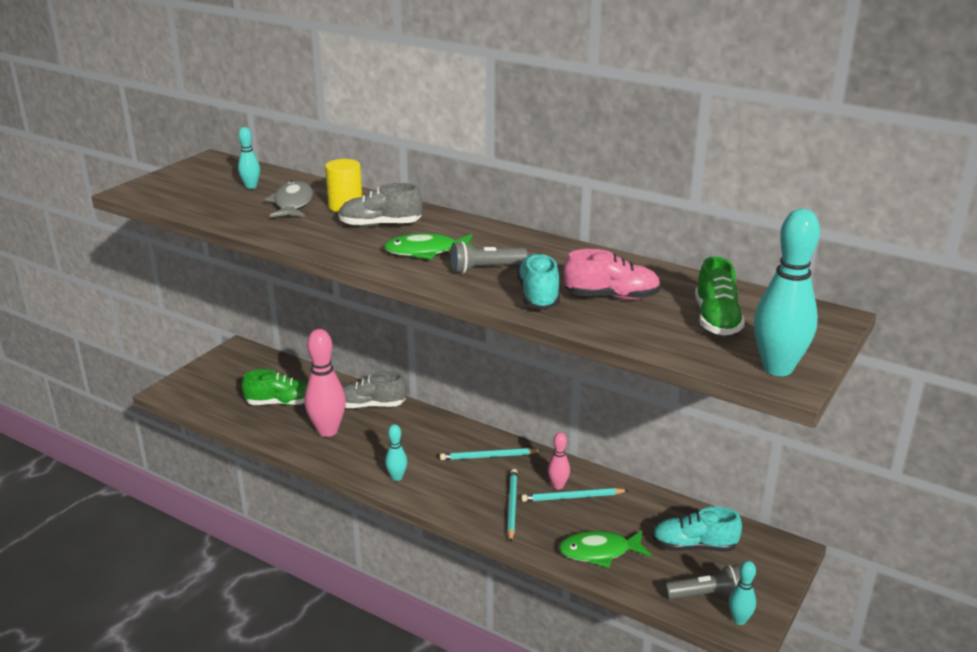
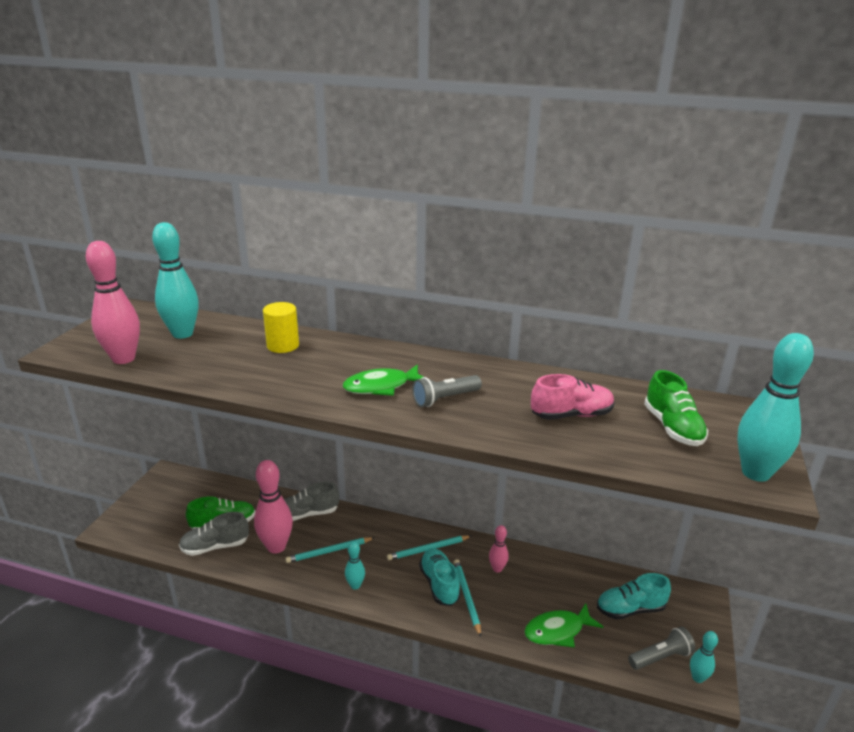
camera: 15 degrees left, 0 degrees up
turquoise bowling pin [238,127,260,189] -> turquoise bowling pin [152,222,199,339], size x1.95
grey fish [265,181,313,217] -> none
grey shoe [338,183,423,227] -> grey shoe moved to [179,512,249,556]
turquoise shoe [517,253,560,309] -> turquoise shoe moved to [419,548,461,606]
turquoise pencil [521,488,629,502] -> turquoise pencil moved to [285,537,374,563]
none -> pink bowling pin [86,241,140,364]

